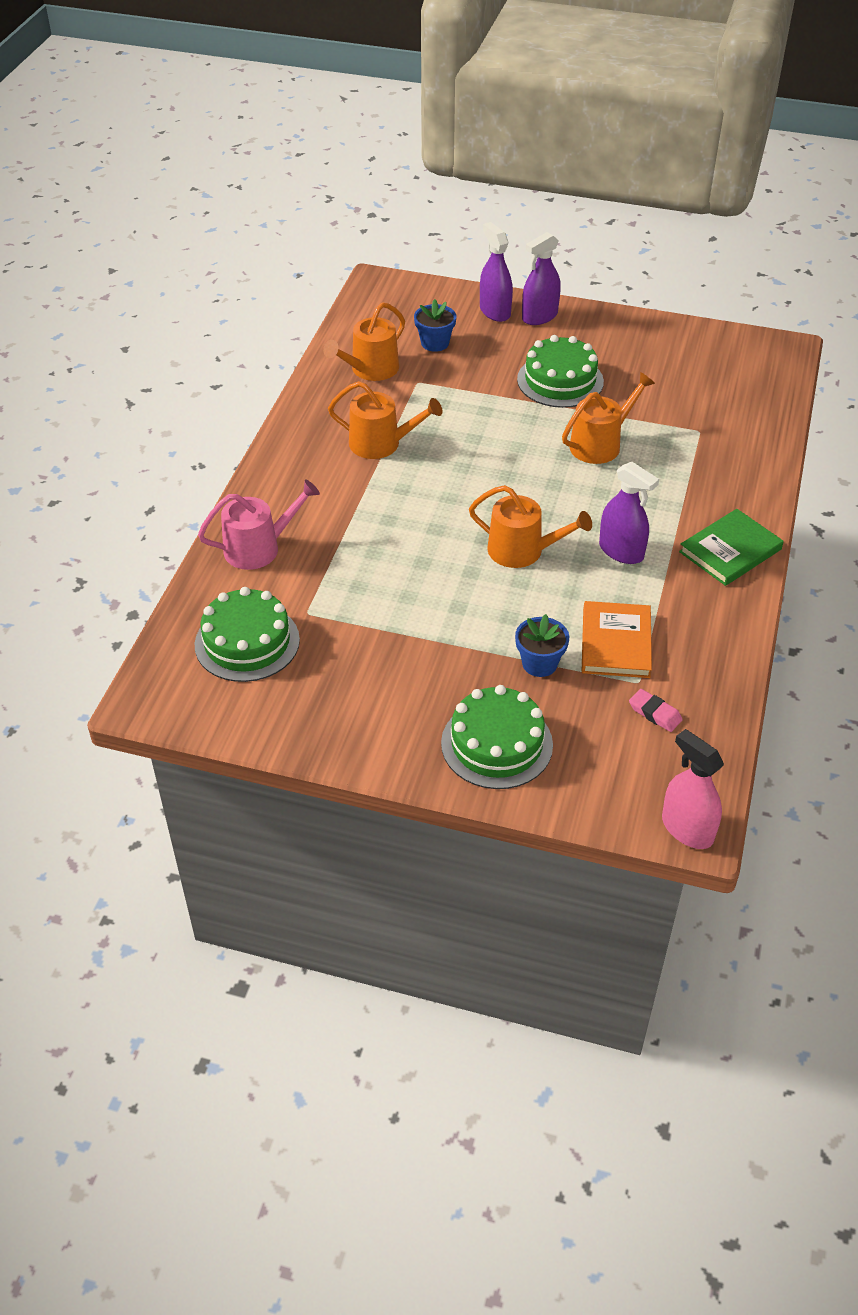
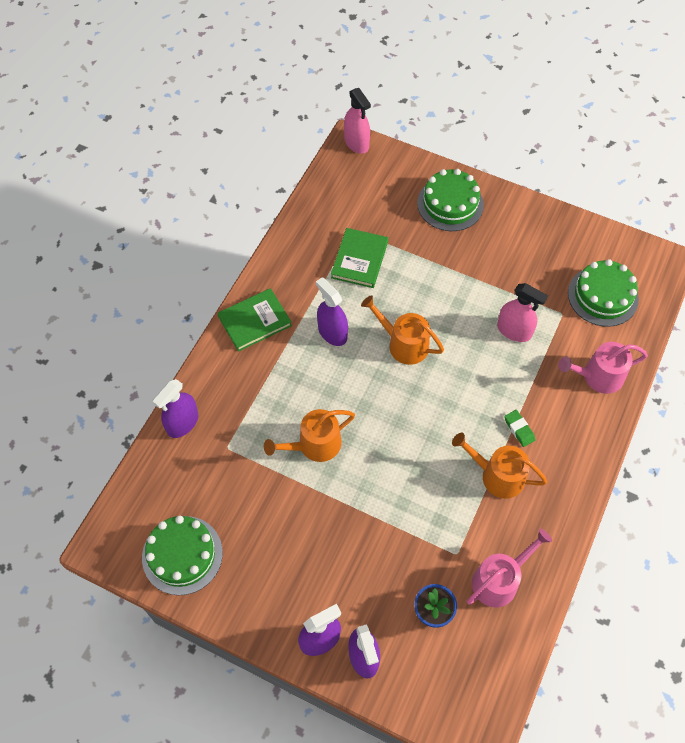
camera: 170 degrees left, 15 degrees up
orange watering can [323,302,405,381] -> pink watering can [467,529,552,608]
blue flower pot [515,614,569,677] -> none
green cake [517,335,604,408] -> green cake moved to [142,516,223,595]
orange book [582,601,652,678] -> green book [331,228,388,288]
pink eraser [629,689,683,732] -> none
none -> purple spray bottle [152,379,198,438]
none -> pink spray bottle [497,283,548,342]
none -> green eraser [504,410,535,447]

